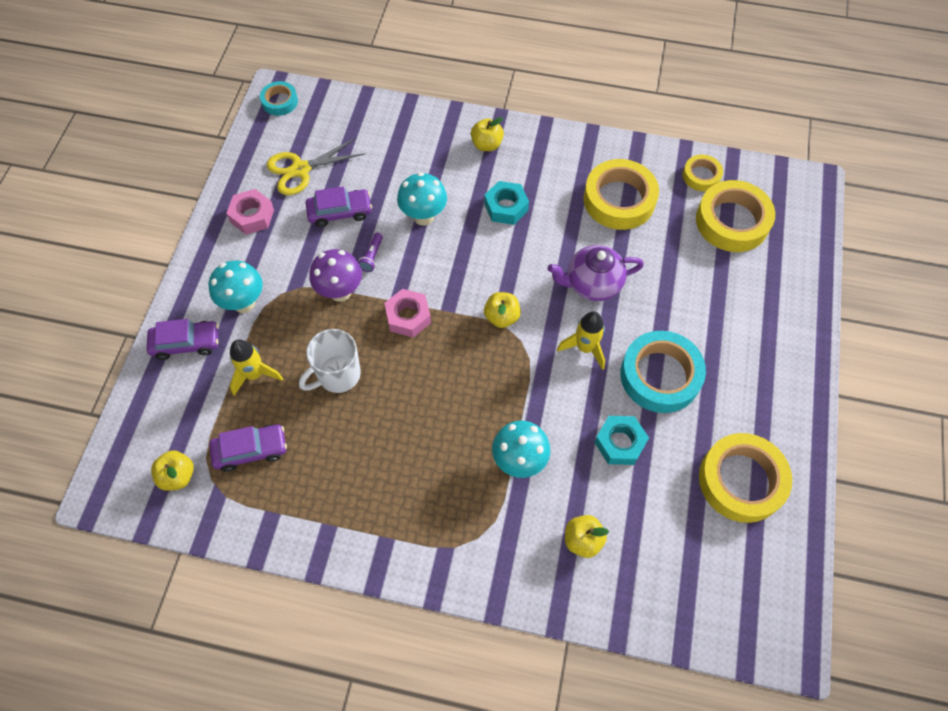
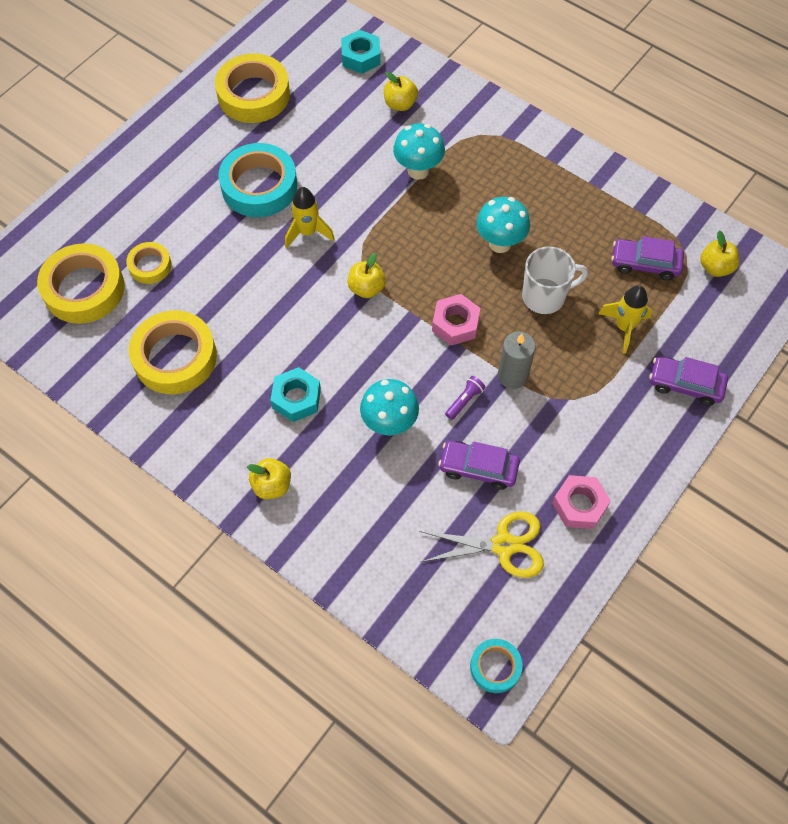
camera: 155 degrees left, 0 degrees up
turquoise mushroom [209,261,263,313] -> turquoise mushroom moved to [476,197,530,253]
purple mushroom [309,249,362,302] -> grey candle [498,332,536,389]
purple teapot [547,245,644,301] -> none
turquoise nut [594,416,649,465] -> turquoise nut moved to [341,30,381,74]
yellow tape [682,155,723,191] -> yellow tape moved to [126,242,172,284]

